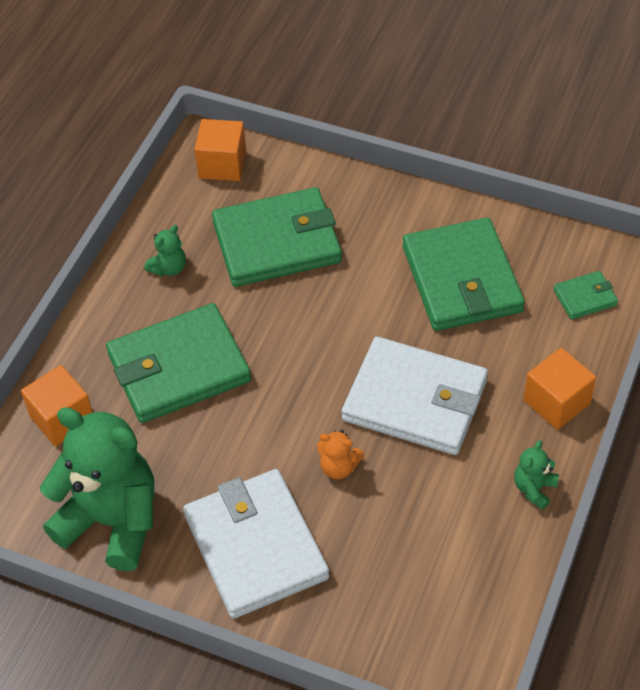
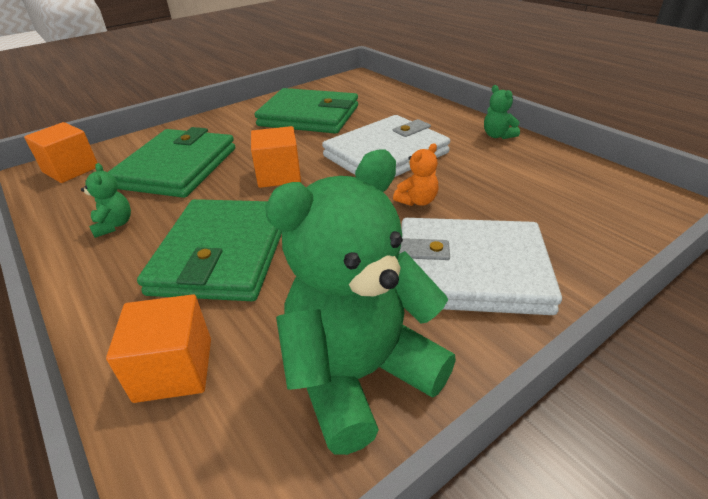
camera: 60 degrees left, 15 degrees down
orange cube [523,348,596,430] -> orange cube moved to [251,126,301,188]
green wallet [553,271,618,320] -> none

